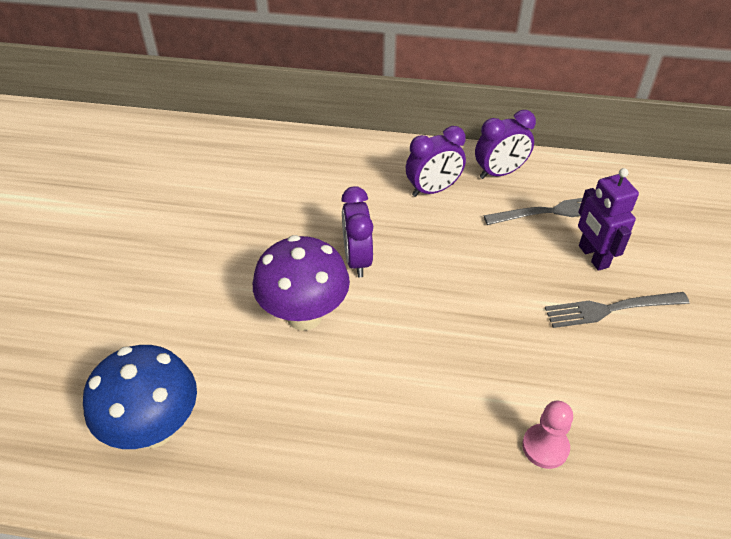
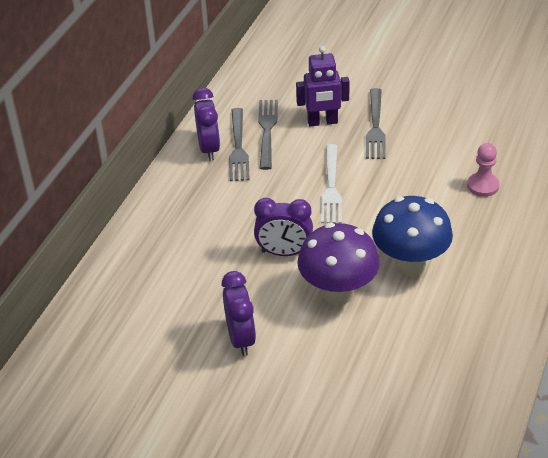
camera: 75 degrees left, 5 degrees down
blue mushroom [83,345,197,449] -> blue mushroom moved to [372,196,453,276]
purple clock [406,126,466,197] -> purple clock moved to [222,271,256,356]
none -> grey fork [229,108,250,181]
none -> white fork [321,144,342,223]

